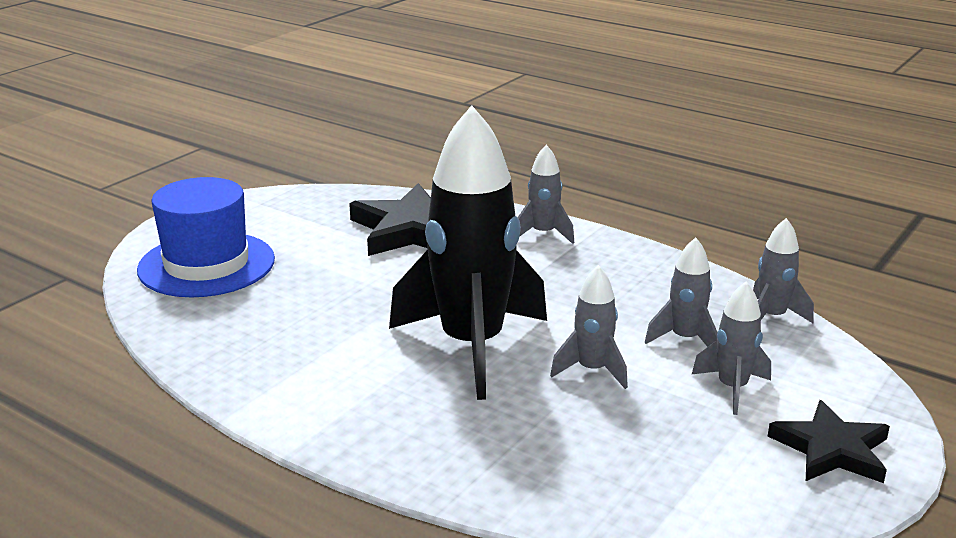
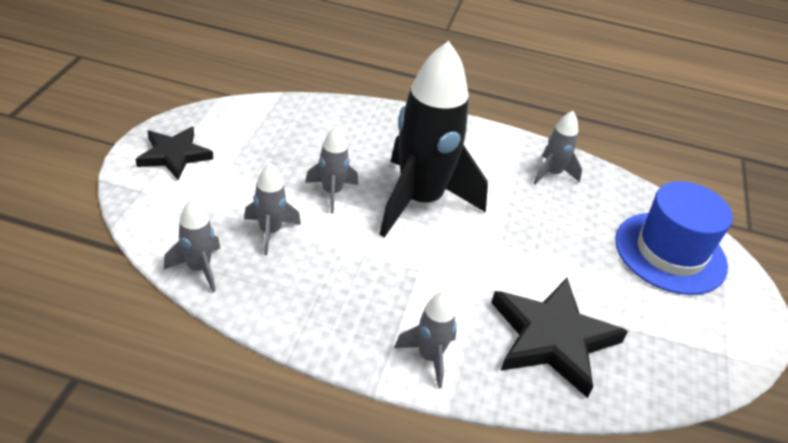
camera: 155 degrees right, 15 degrees up
grey rocket [692,281,771,415] -> grey rocket moved to [533,111,582,185]

